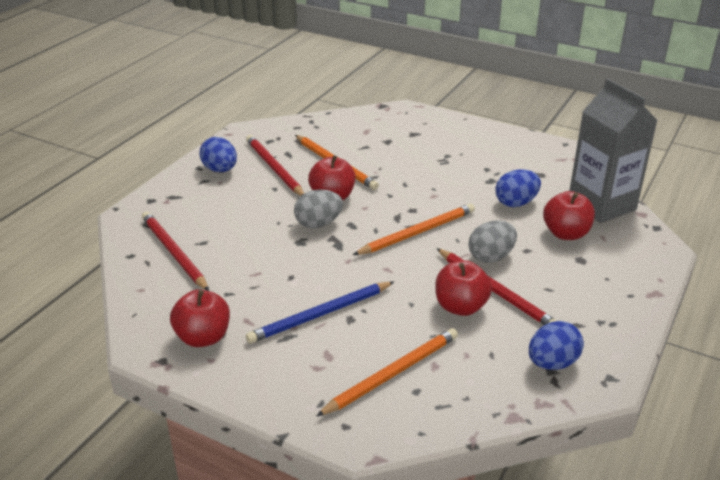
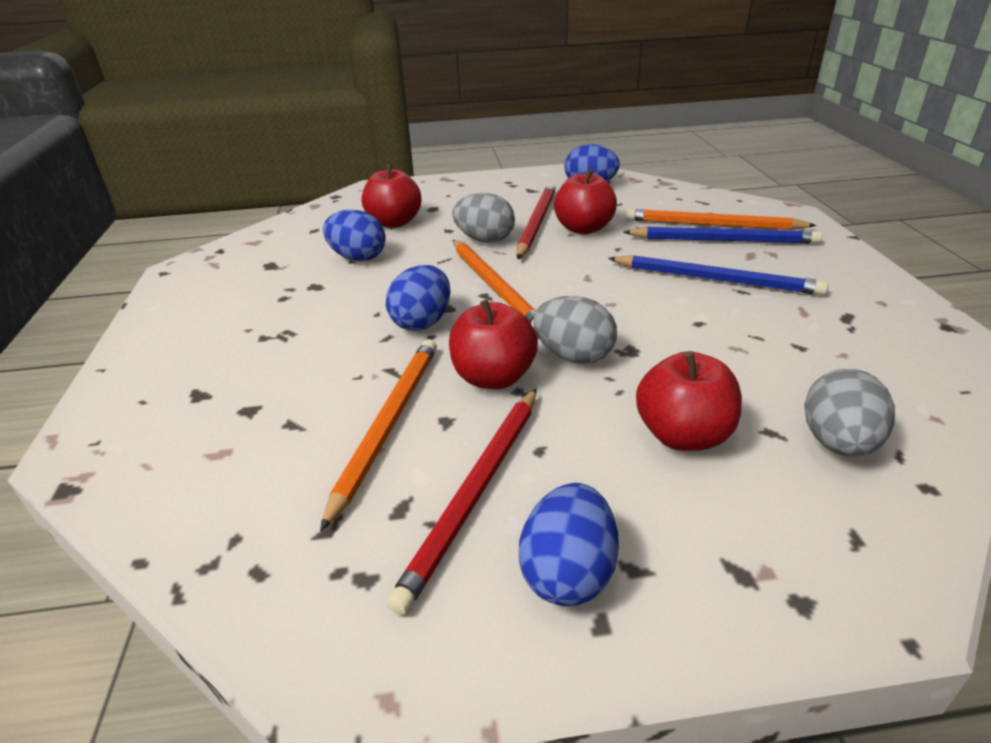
camera: 125 degrees left, 0 degrees up
red pencil [142,212,209,291] -> grey egg [804,369,895,457]
red apple [170,289,230,347] -> red apple moved to [636,351,742,451]
orange pencil [353,204,475,255] -> orange pencil turned 135 degrees counterclockwise [453,240,536,330]
grey carton [569,78,658,223] -> none
none -> blue egg [386,265,450,331]
none -> blue pencil [623,227,822,244]

